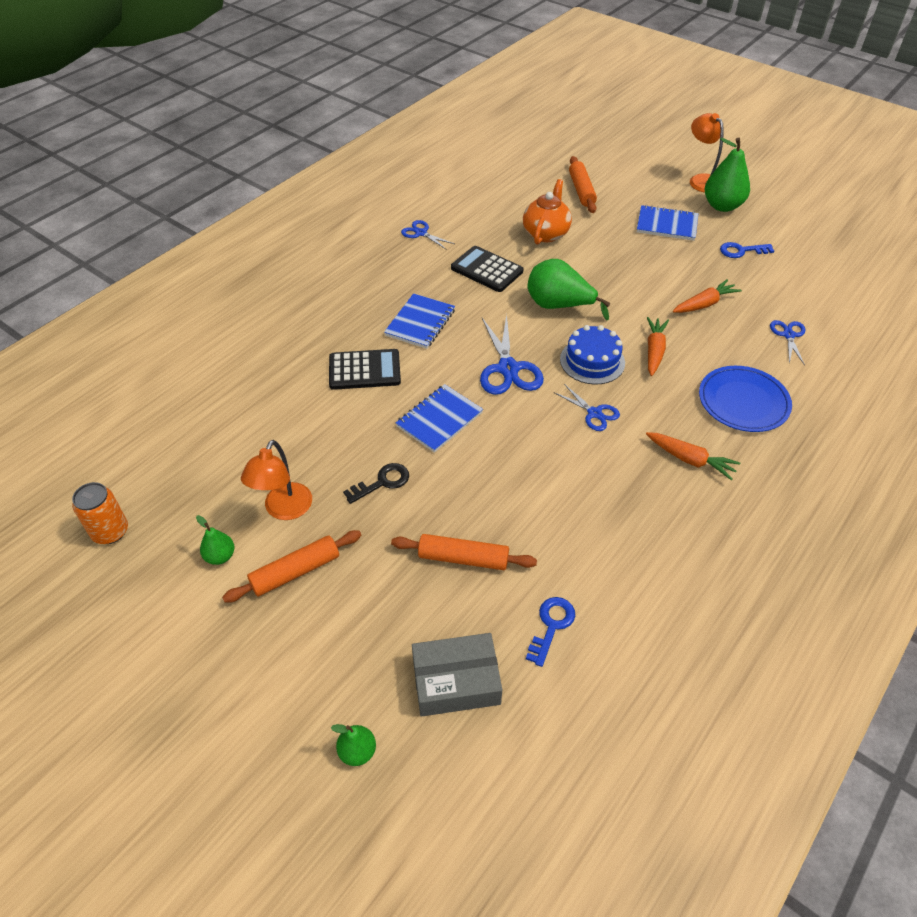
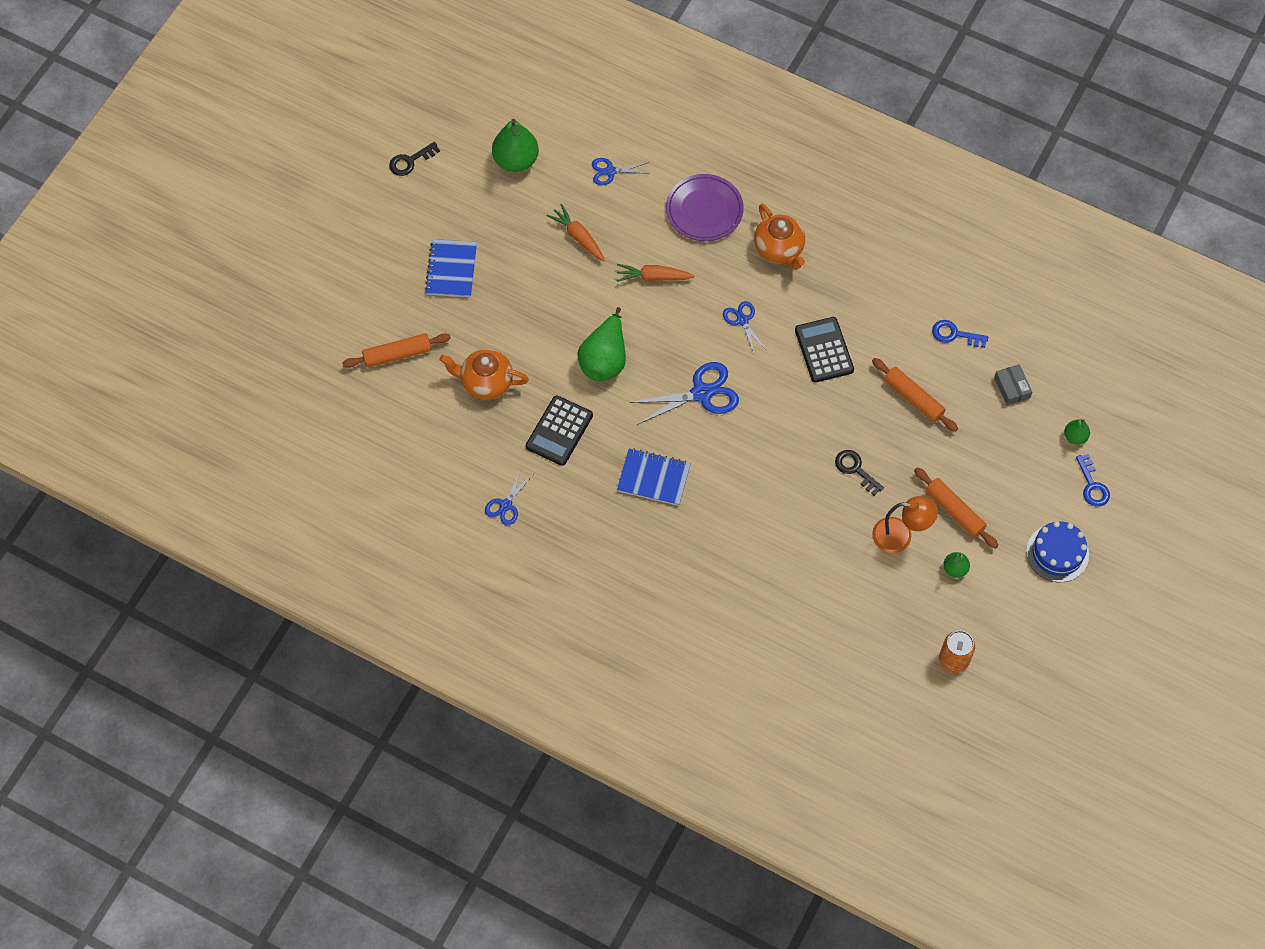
camera: 100 degrees left, 15 degrees up
black calculator [329,349,401,390] -> black calculator moved to [795,317,854,382]
orange rolling pin [391,534,537,570] -> orange rolling pin turned 45 degrees counterclockwise [872,358,958,432]
blue notebook [396,384,483,453] -> none
grey box [412,633,502,717] -> grey box [994,364,1032,405], size x0.60
blue scissors [554,384,620,431] -> blue scissors turned 60 degrees counterclockwise [723,301,767,354]
blue cake [560,325,625,385] -> blue cake moved to [1026,521,1089,582]
orange carrot [646,432,740,480] -> orange teapot [754,204,805,270]
orange lamp [690,113,724,193] -> none
blue plate [699,366,792,432] -> purple plate [666,174,744,241]
green pear [705,138,750,212] -> green pear moved to [492,119,539,172]
blue key [720,242,774,258] -> blue key moved to [1076,454,1110,507]
none -> black key [389,142,440,176]

